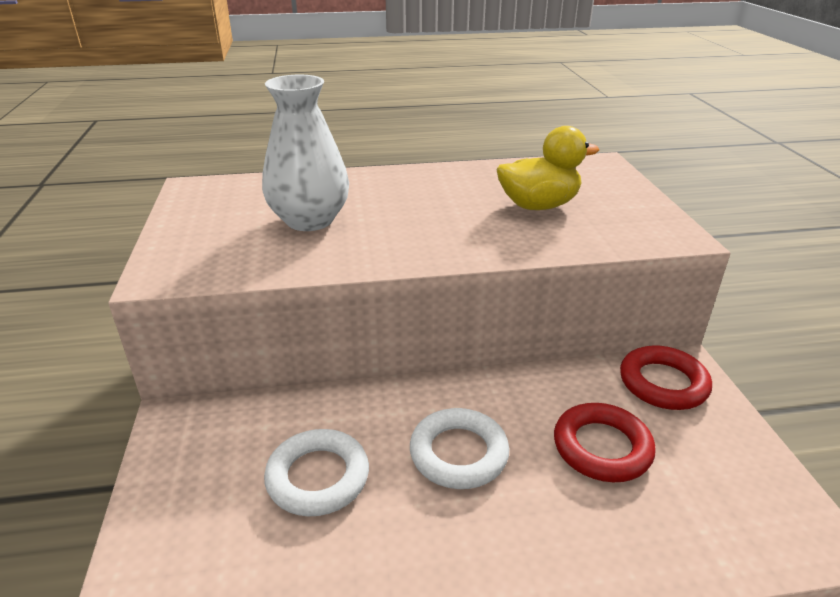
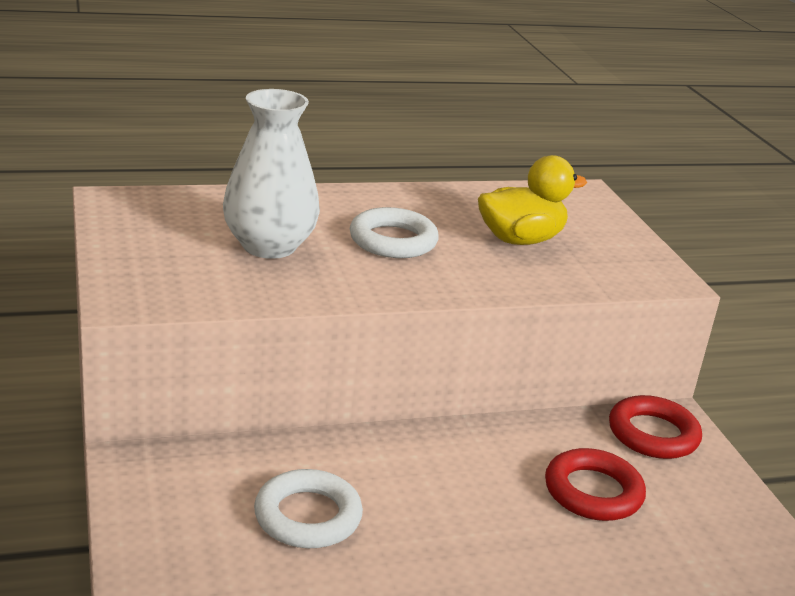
camera: 10 degrees left, 5 degrees down
white ring [410,408,509,489] -> white ring moved to [350,207,439,258]

